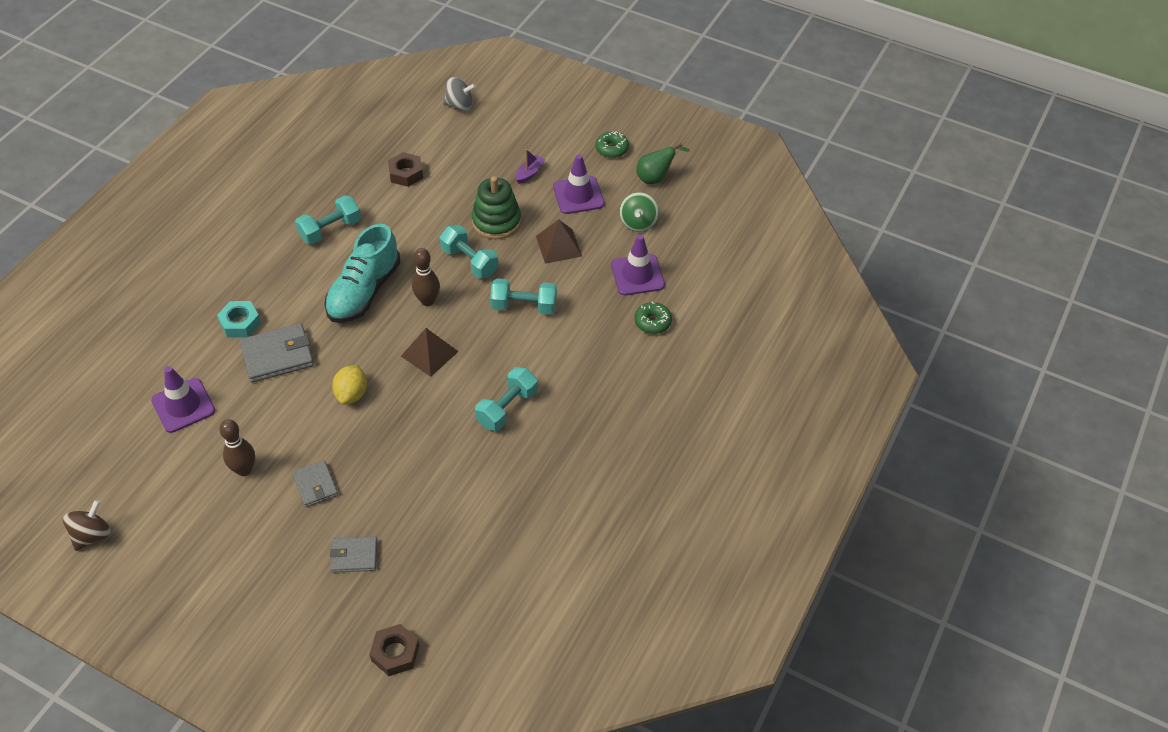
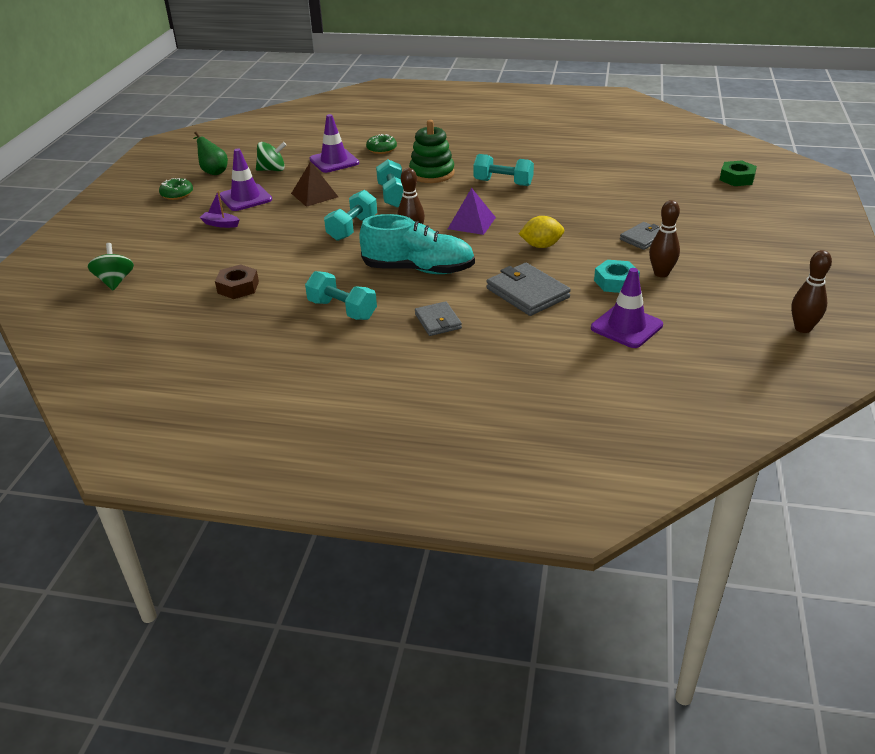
camera: 105 degrees left, 15 degrees down
brown spinning top [63,500,111,551] -> brown bowling pin [791,250,832,333]
turquoise nut [217,301,261,337] -> turquoise nut moved to [594,260,640,293]
grey wallet [330,536,378,573] -> grey wallet moved to [415,301,462,336]
brown nut [369,624,419,676] -> green nut [720,160,757,186]
brown pyramid [401,328,459,377] -> purple pyramid [448,188,496,235]
grey spinning top [443,77,476,111] -> green spinning top [88,243,134,291]
green stacking toy [472,176,521,239] -> green stacking toy moved to [409,120,455,183]

